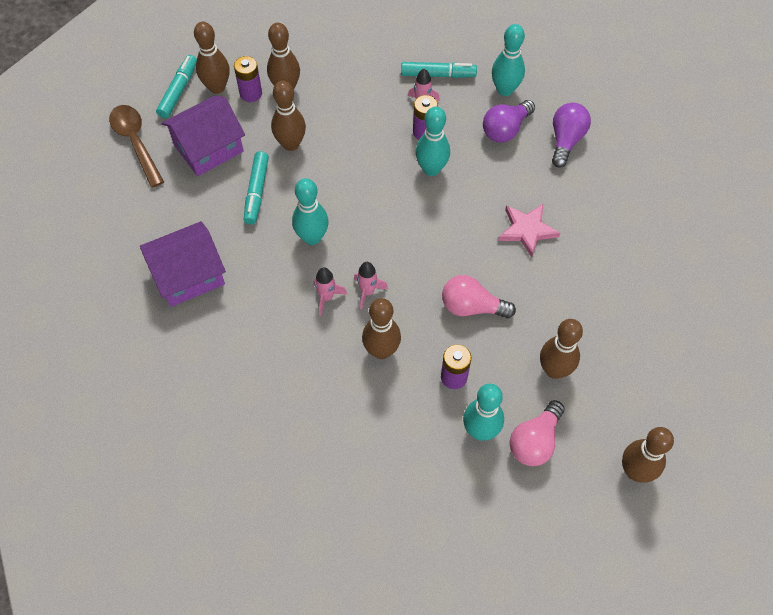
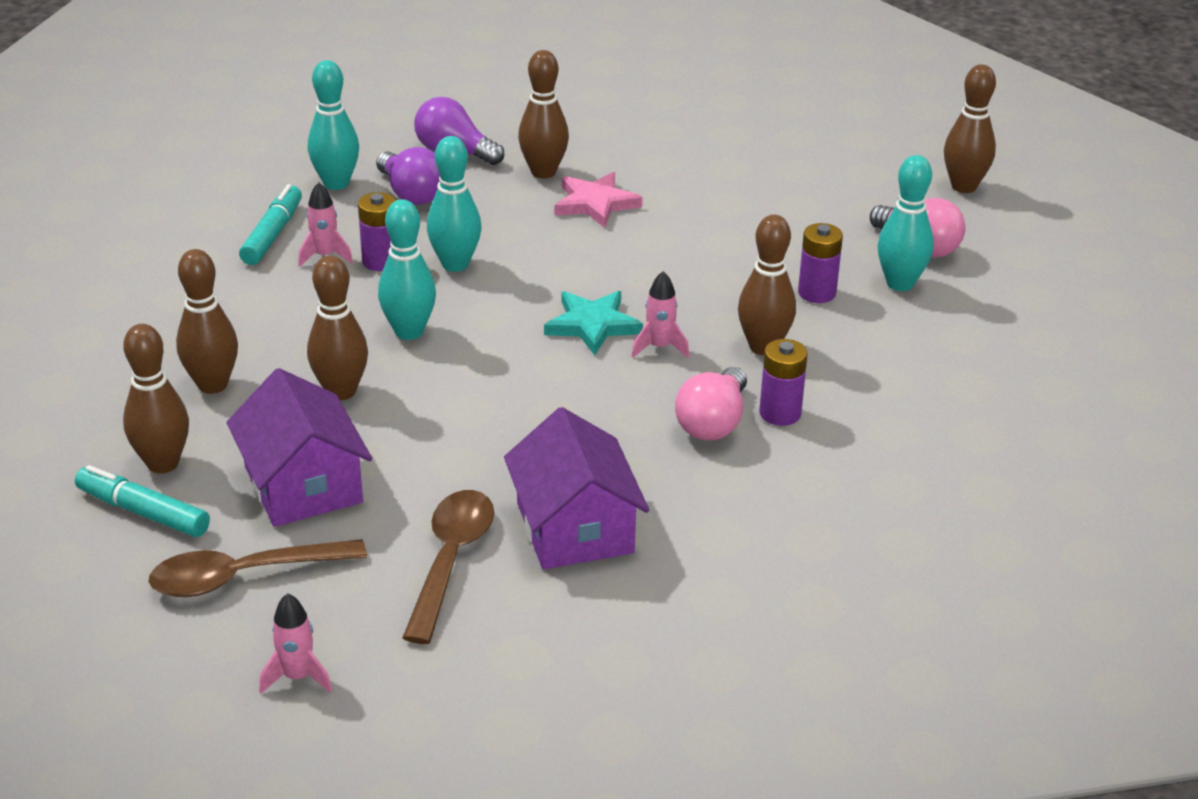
camera: 80 degrees left, 25 degrees down
purple battery [234,56,262,102] -> purple battery moved to [759,339,808,426]
turquoise marker [244,151,269,225] -> none
turquoise bowling pin [292,178,329,245] -> turquoise bowling pin moved to [378,199,436,340]
pink rocket [313,267,347,315] -> pink rocket moved to [259,593,332,693]
pink light bulb [442,275,516,318] -> pink light bulb moved to [675,367,747,441]
brown bowling pin [540,319,583,379] -> brown bowling pin moved to [518,50,569,179]
none -> brown spoon [402,490,494,644]
none -> turquoise star [544,291,643,355]

